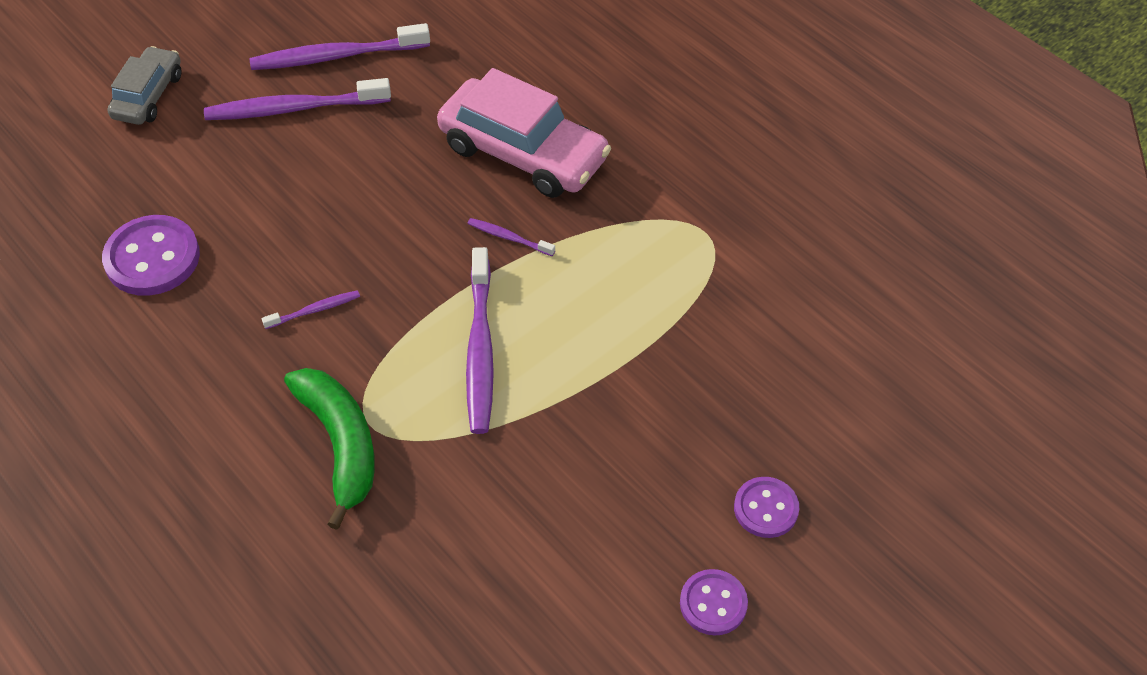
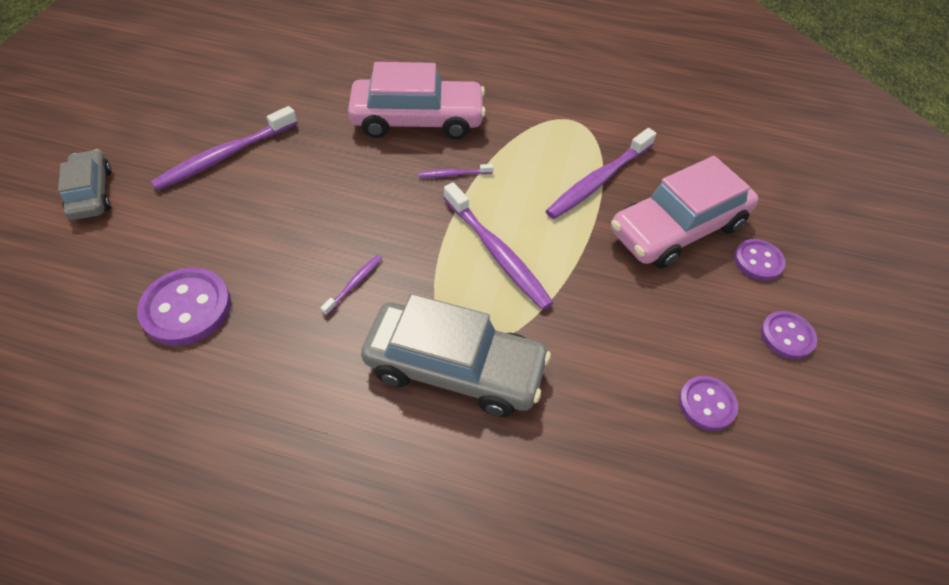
camera: 35 degrees left, 0 degrees up
purple toothbrush [250,23,430,70] -> purple toothbrush moved to [546,128,656,219]
green banana [284,368,375,530] -> grey car [361,294,551,417]
none -> pink car [611,156,759,268]
none -> purple button [679,376,738,431]

